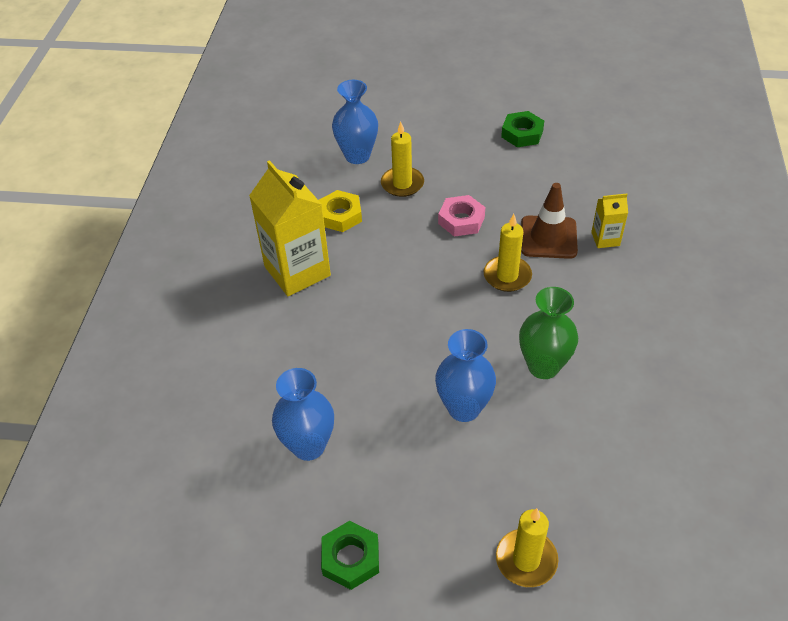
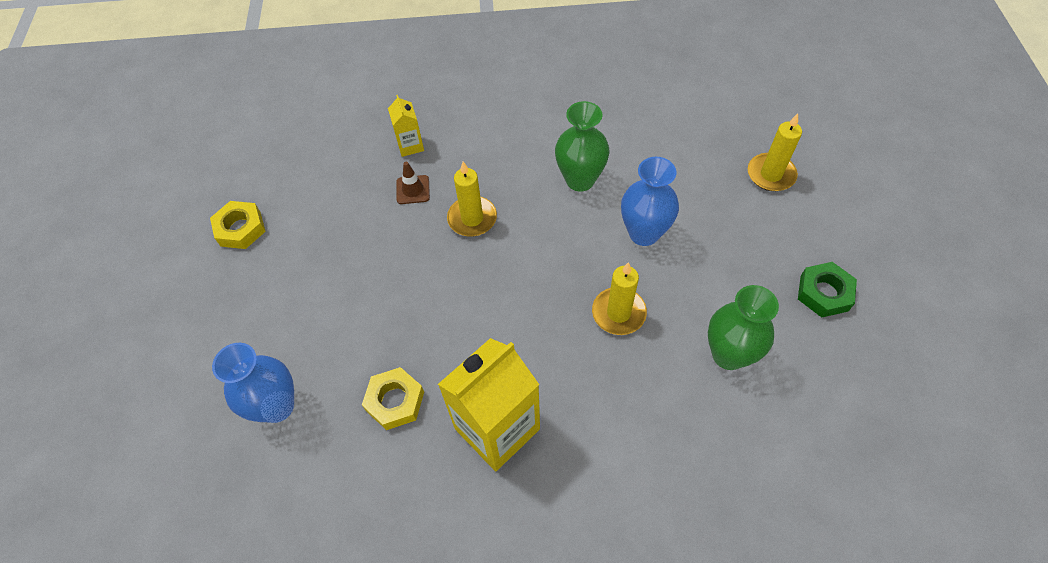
camera: 100 degrees left, 10 degrees up
blue vase [272,368,334,461] -> green vase [708,285,779,370]
yellow candle [381,121,424,197] -> yellow candle moved to [592,262,647,335]
pink nut [438,195,485,237] -> none
green nut [501,111,544,147] -> yellow nut [210,201,266,249]
brown traffic cone [521,183,578,259] -> brown traffic cone [397,162,430,204], size x0.57

